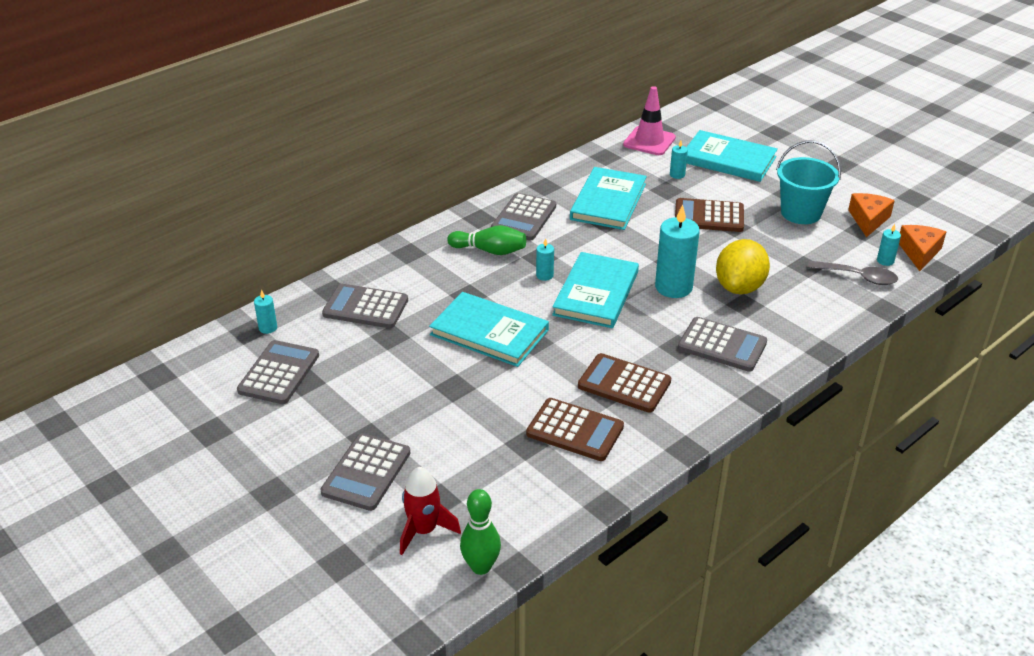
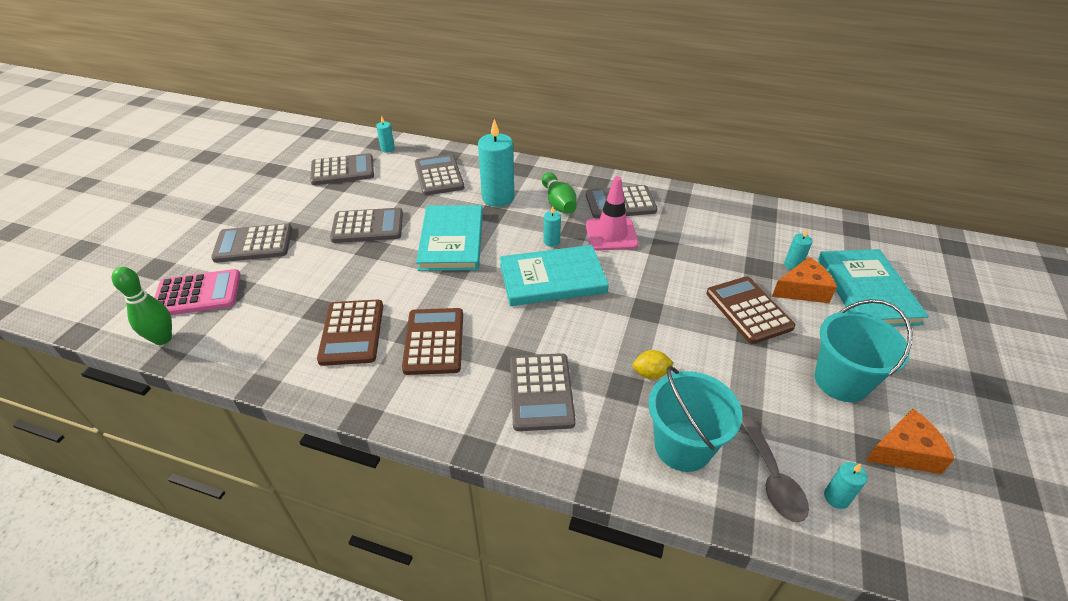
camera: 60 degrees right, 5 degrees up
red rocket [400,467,461,555] -> pink calculator [154,269,241,315]
turquoise book [570,167,647,230] -> none
pink traffic cone [623,86,676,155] -> pink traffic cone moved to [586,176,639,251]
turquoise candle [655,204,700,298] -> turquoise candle moved to [478,119,514,207]
yellow lemon [716,239,770,294] -> yellow lemon [633,350,674,379], size x0.47
orange cheese [899,225,946,271] -> orange cheese moved to [772,257,837,303]
none -> grey calculator [330,208,403,243]
none -> turquoise bucket [648,366,742,472]

